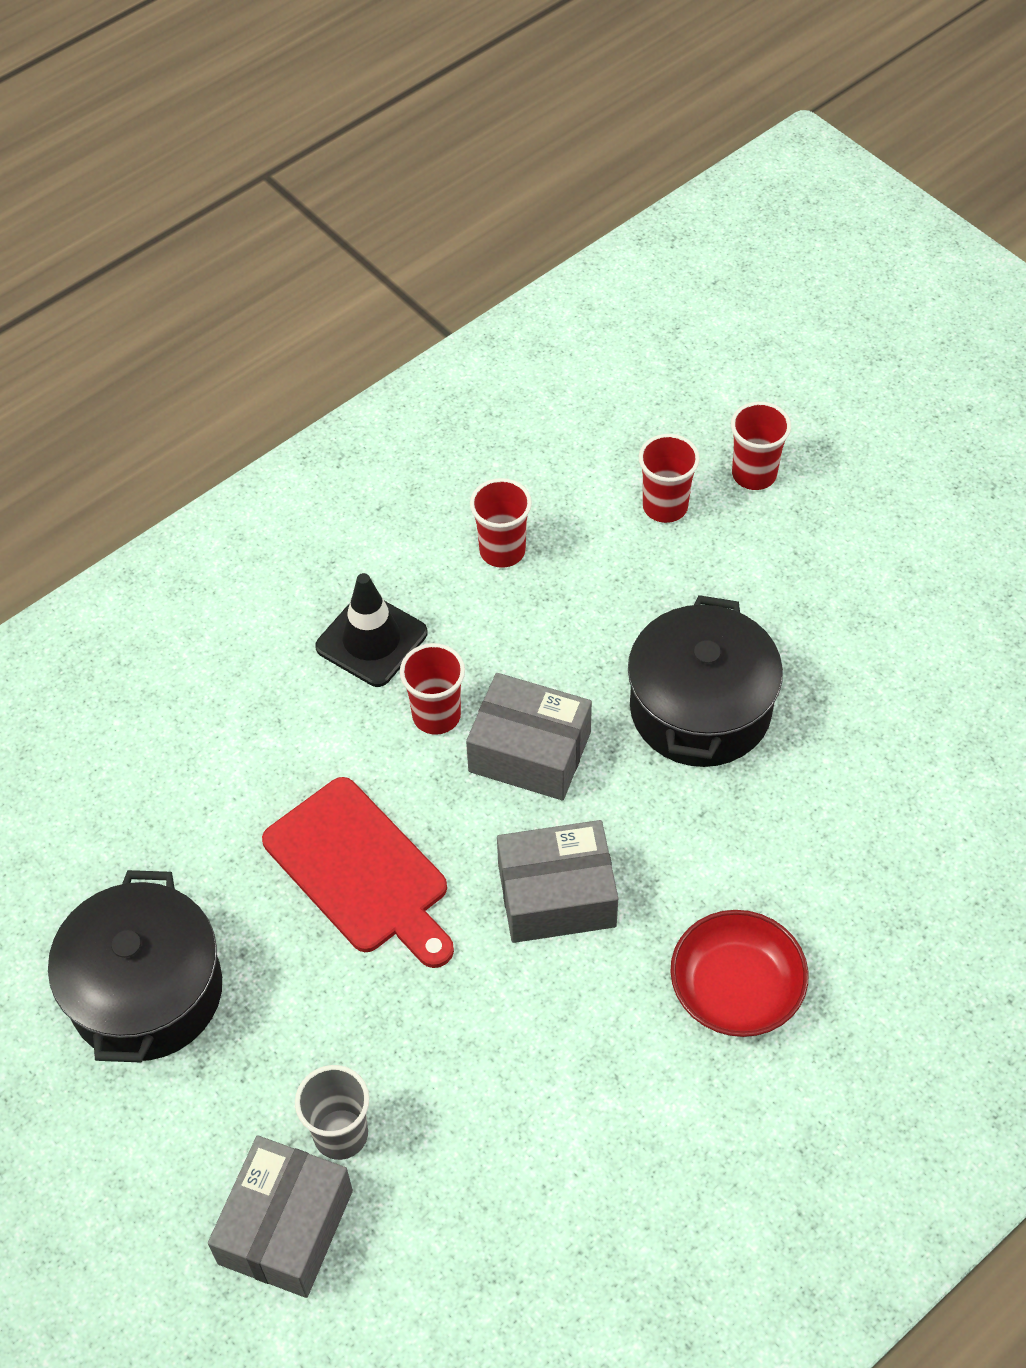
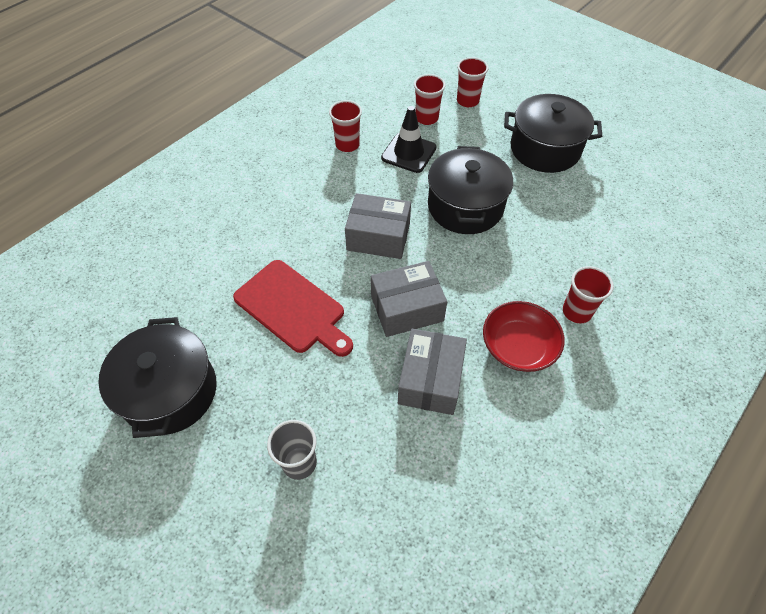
camera: 10 degrees left, 0 degrees up
grey box [208,1135,353,1298] -> grey box moved to [398,329,467,415]
black traffic cone [315,573,428,687] -> black traffic cone moved to [381,106,436,173]
red cup [400,643,465,735] -> red cup moved to [563,266,614,323]
none -> black pot [504,94,602,173]

